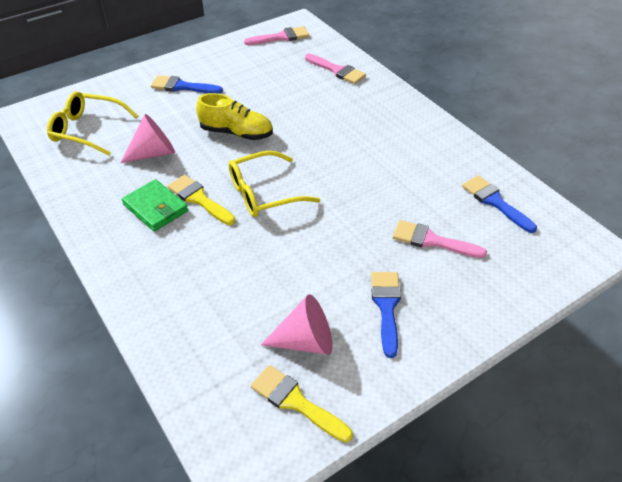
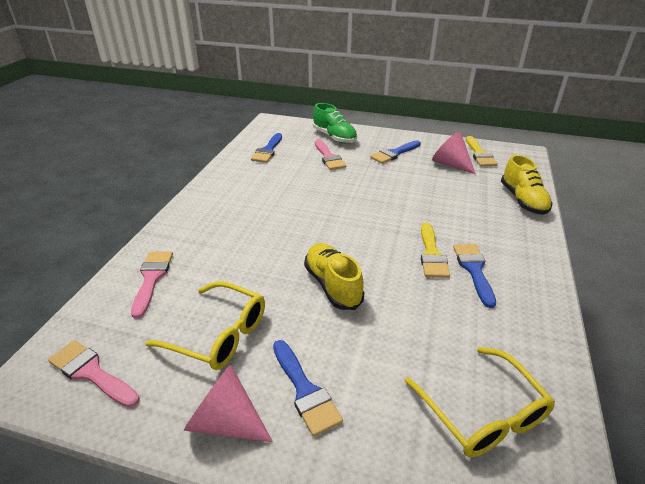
camera: 130 degrees left, 10 degrees down
pink cone [120,114,175,163] -> pink cone moved to [184,364,273,442]
green wallet [122,179,188,232] -> blue brush [453,244,496,308]
yellow glasses [229,151,320,217] -> yellow glasses moved to [145,281,265,370]
none -> green shoe [313,103,357,144]
none -> yellow shoe [501,155,552,215]

